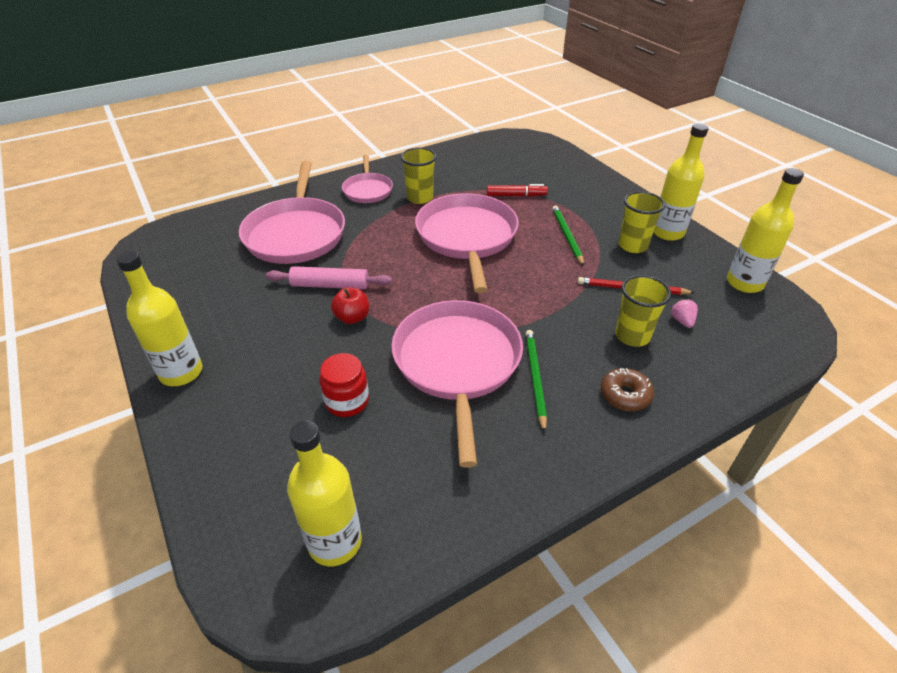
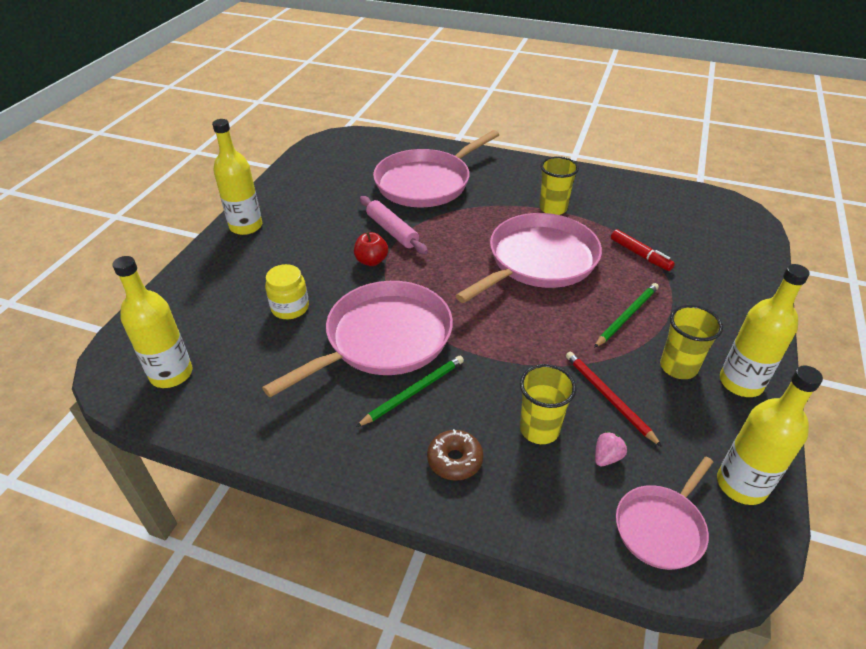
camera: 50 degrees right, 0 degrees up
red jar [319,353,369,417] -> yellow jar [265,264,309,319]
pink pan [342,155,393,203] -> pink pan moved to [616,457,713,570]

